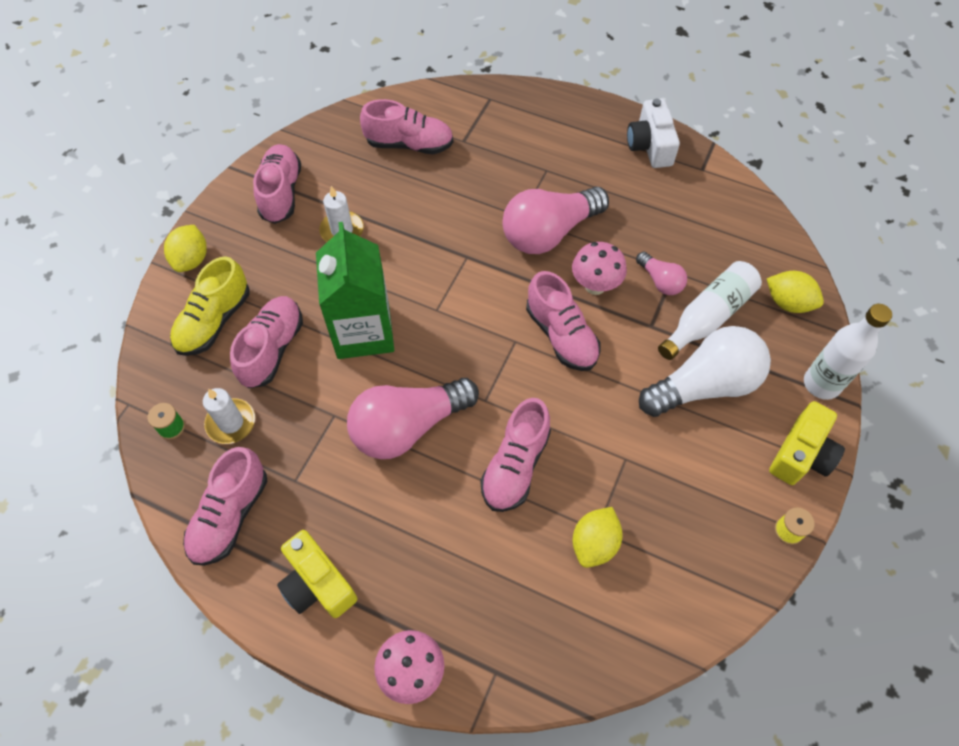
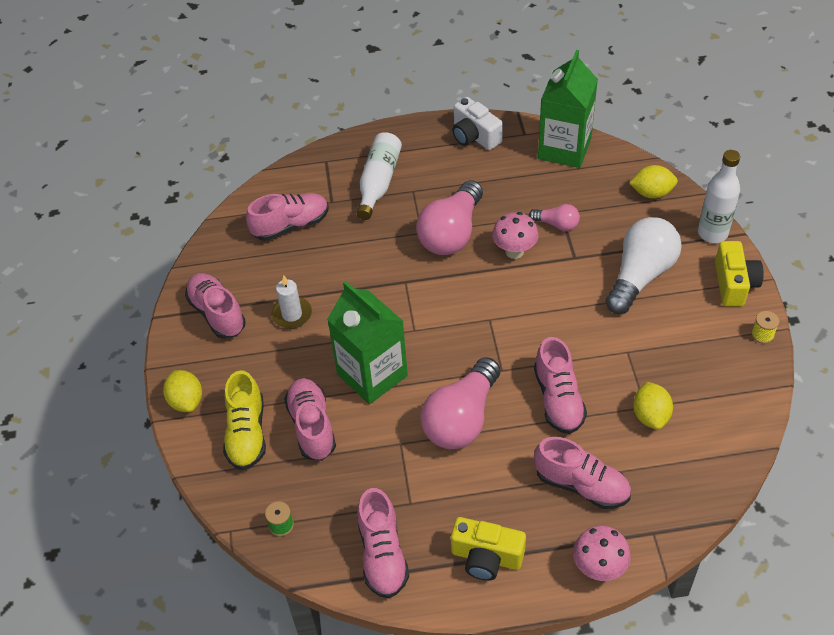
camera: 30 degrees left, 10 degrees down
white candle [203,388,255,444] -> none
pink shoe [526,271,601,371] -> pink shoe moved to [534,437,631,509]
white bottle [658,261,762,360] -> white bottle moved to [357,132,402,220]
none -> green carton [538,50,598,168]

